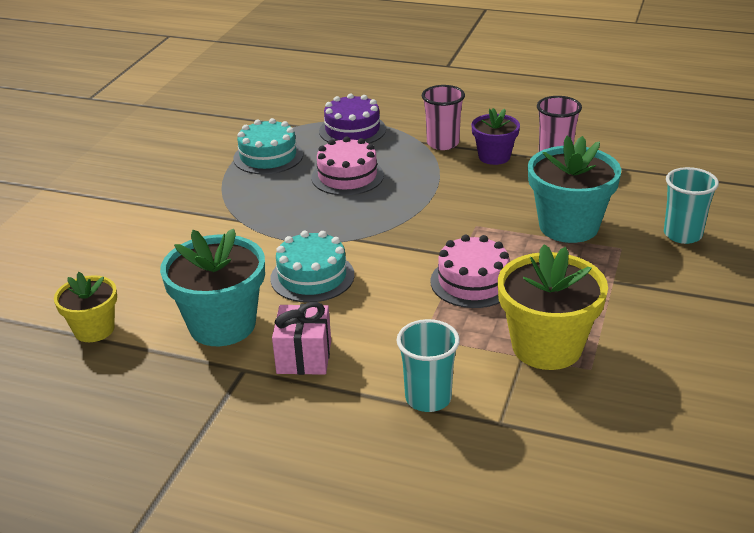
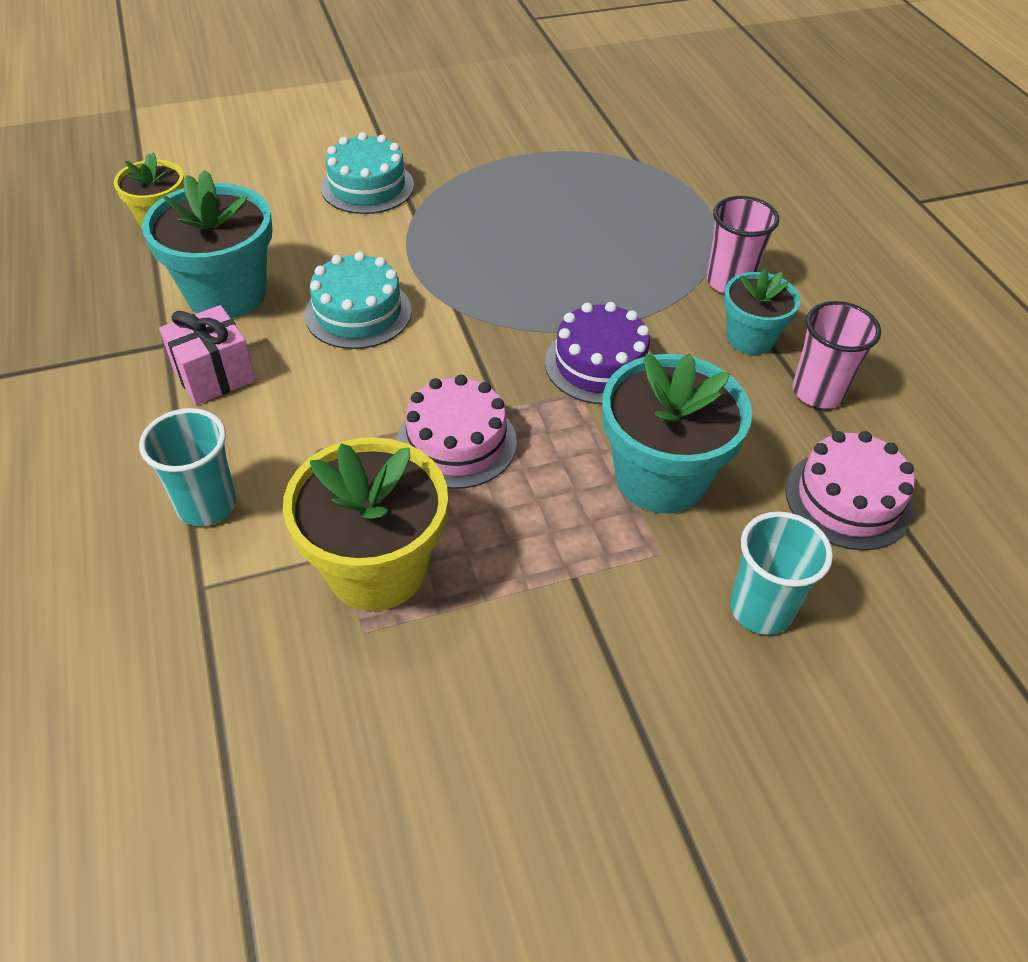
camera: 50 degrees right, 15 degrees up
turquoise cake [233,118,303,174] -> turquoise cake moved to [321,132,414,214]
pink cake [311,136,384,196] -> pink cake moved to [785,431,915,550]
purple cake [319,93,386,144] -> purple cake moved to [545,302,652,404]
purple flower pot [471,108,520,165] -> turquoise flower pot [724,268,801,355]

